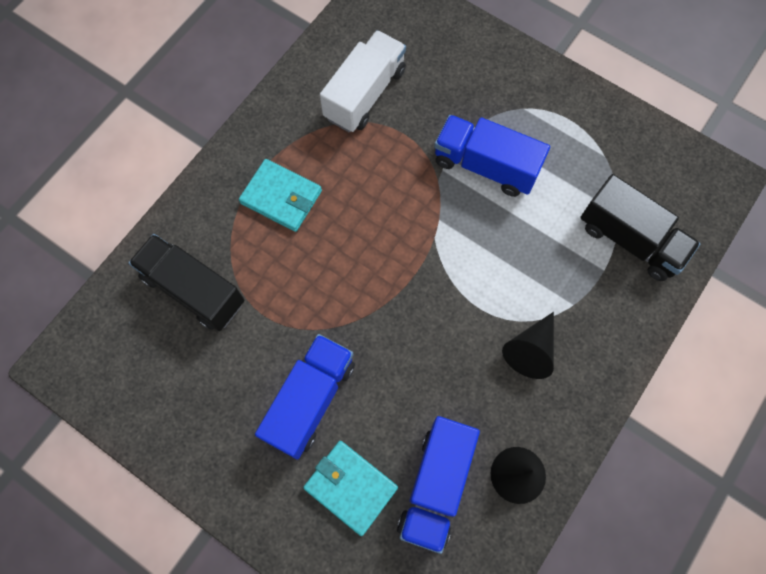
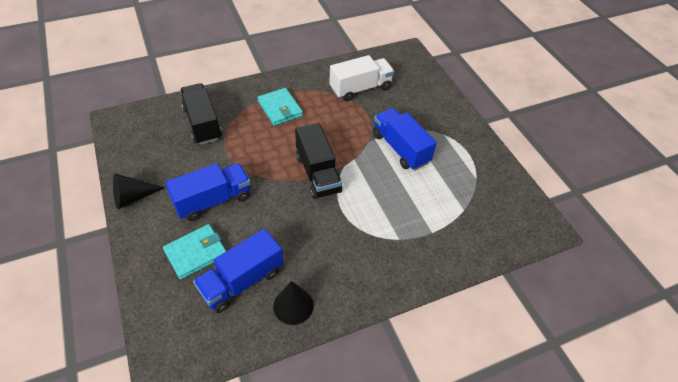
camera: 30 degrees right, 20 degrees down
turquoise wallet [303,441,398,536] -> turquoise wallet turned 75 degrees clockwise [163,224,226,280]
black cone [502,312,554,379] -> black cone moved to [113,174,165,209]
black truck [580,174,700,281] -> black truck moved to [295,123,342,199]

